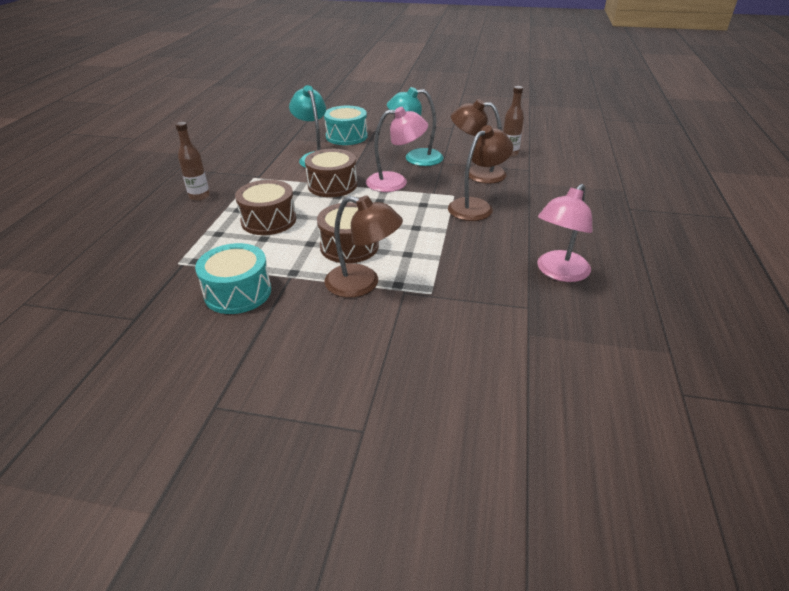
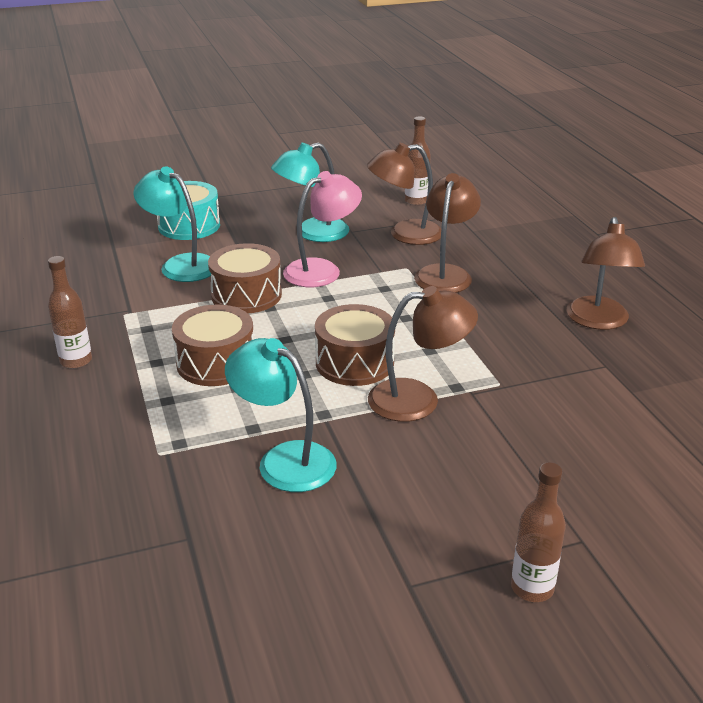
camera: 30 degrees left, 5 degrees down
turquoise drum [195,243,271,314] -> turquoise lamp [225,338,336,492]
pink lamp [537,184,592,282] -> brown lamp [566,217,645,330]
none -> brown bottle [511,462,566,602]

